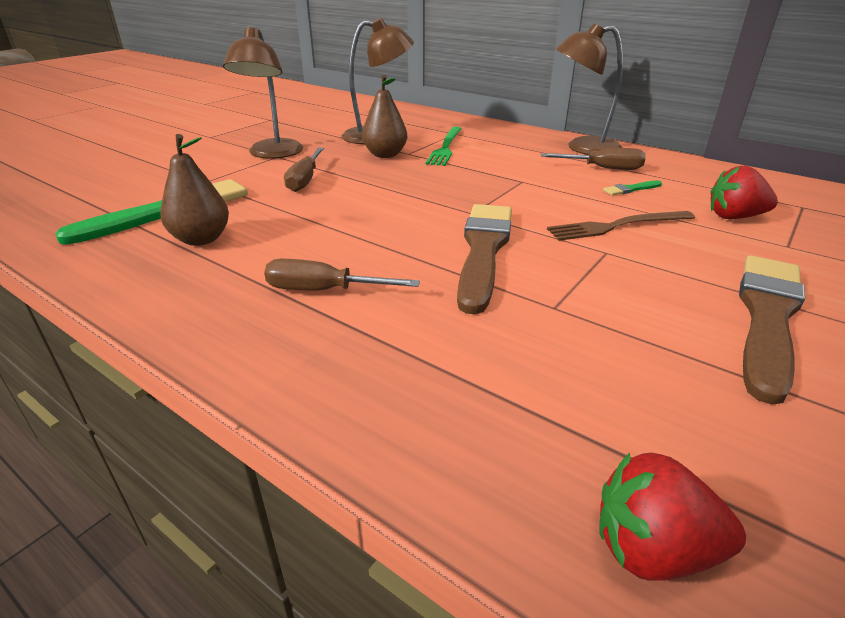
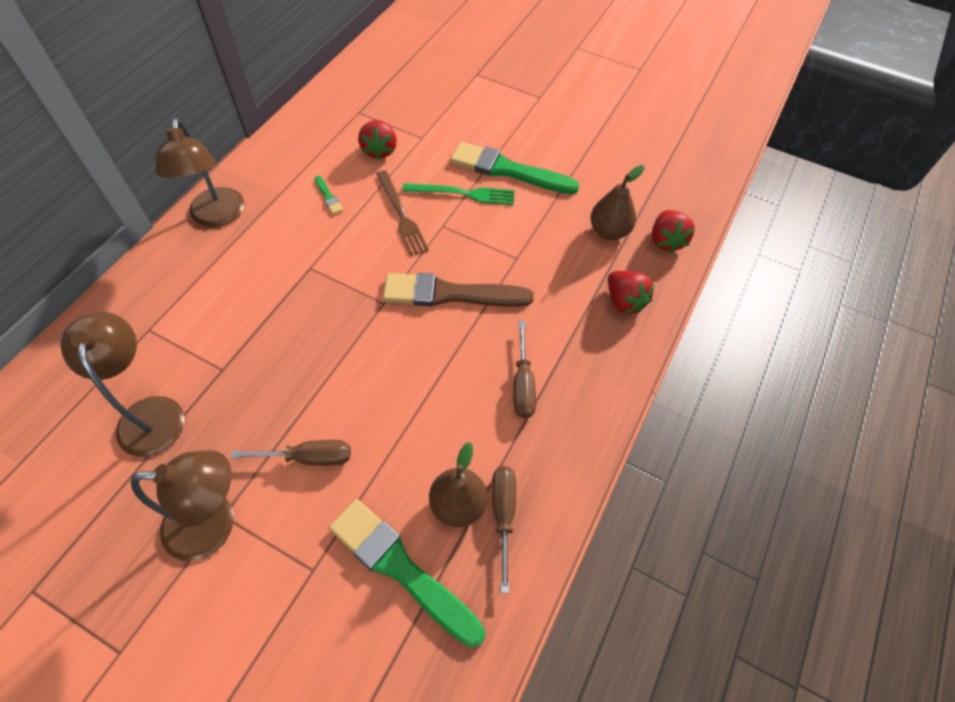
camera: 100 degrees left, 25 degrees up
brown pear [362,75,407,158] -> brown pear moved to [590,165,645,240]
green fork [426,127,462,166] -> green fork moved to [402,183,515,205]
brown screwdriver [541,148,646,170] -> brown screwdriver moved to [492,466,516,593]
brown brush [739,255,805,405] -> green brush [450,142,579,194]
none -> red strawberry [608,271,654,314]

